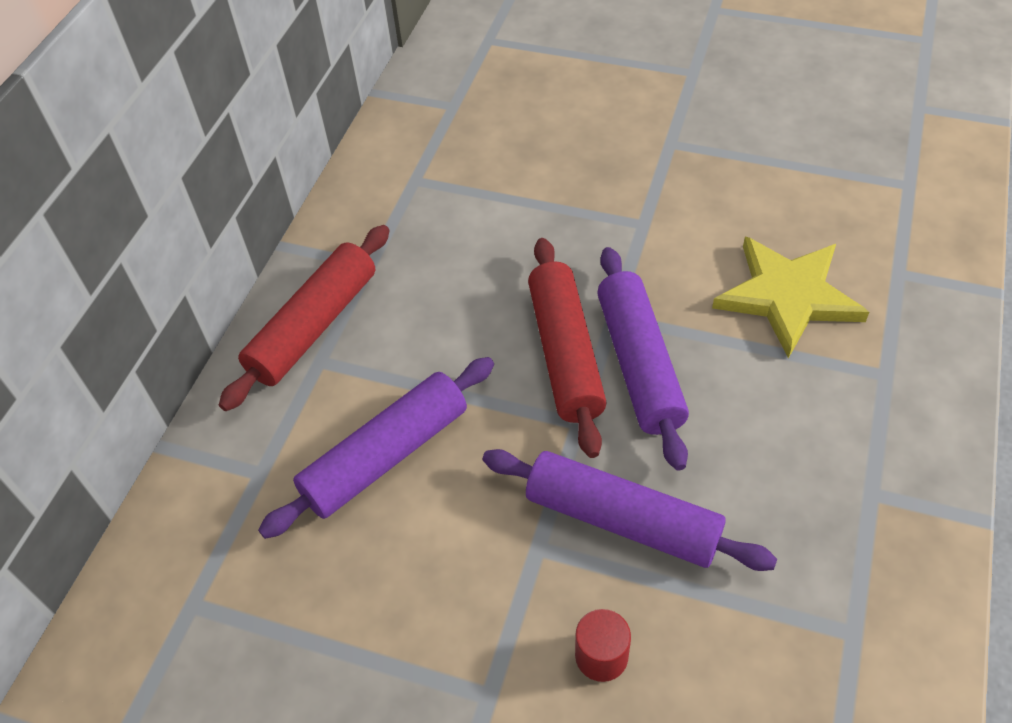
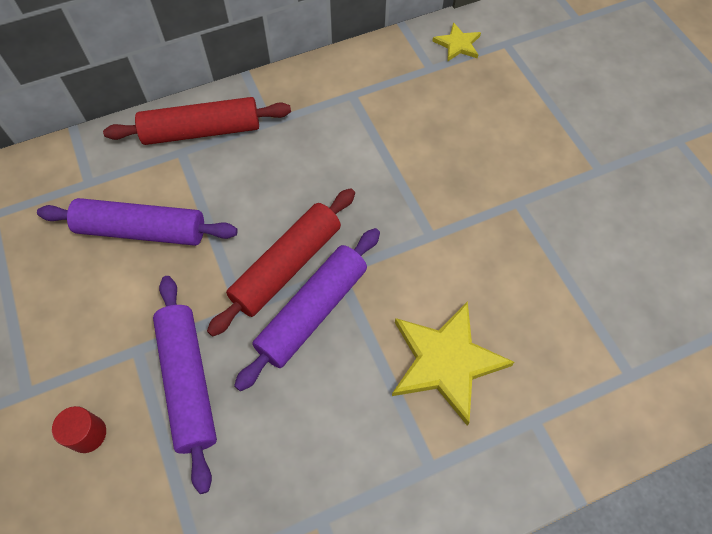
camera: 45 degrees right, 10 degrees up
none -> yellow star [432,22,481,62]

